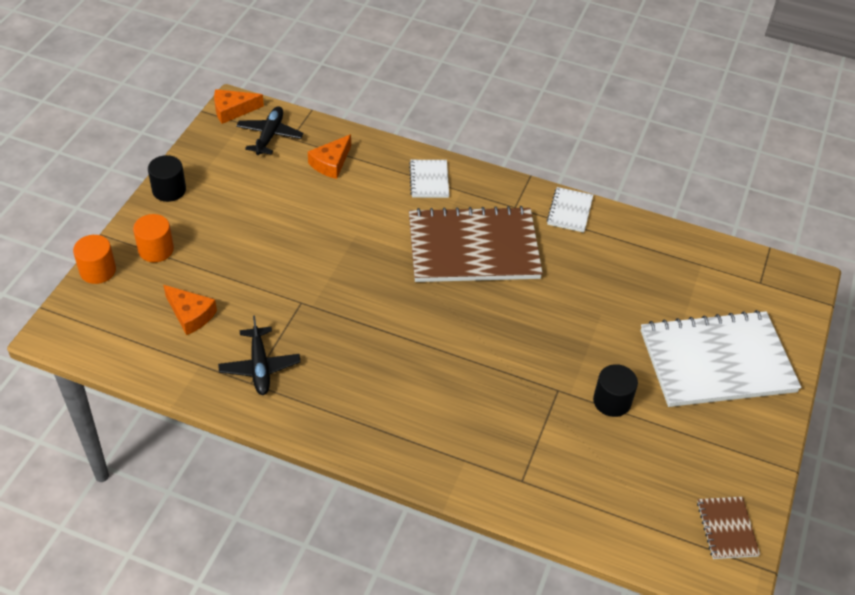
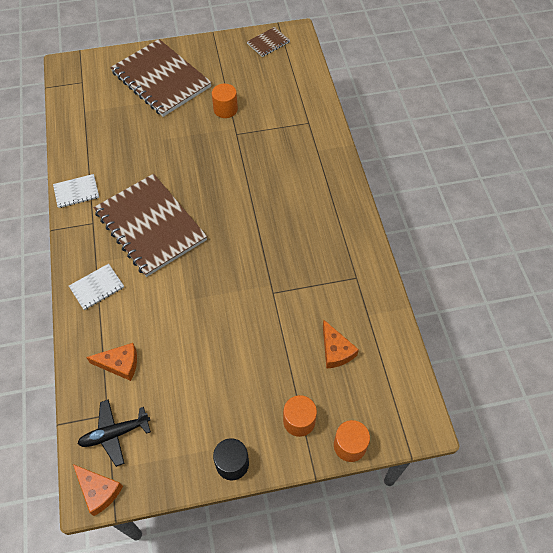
camera: 120 degrees left, 10 degrees up
orange cheese [163,285,217,335] -> orange cheese turned 150 degrees clockwise [323,320,359,369]
black plane [218,316,301,395] -> none
black cylinder [593,364,638,417] -> orange cylinder [212,84,238,118]
white notebook [641,310,801,407] -> brown notebook [110,39,212,117]

